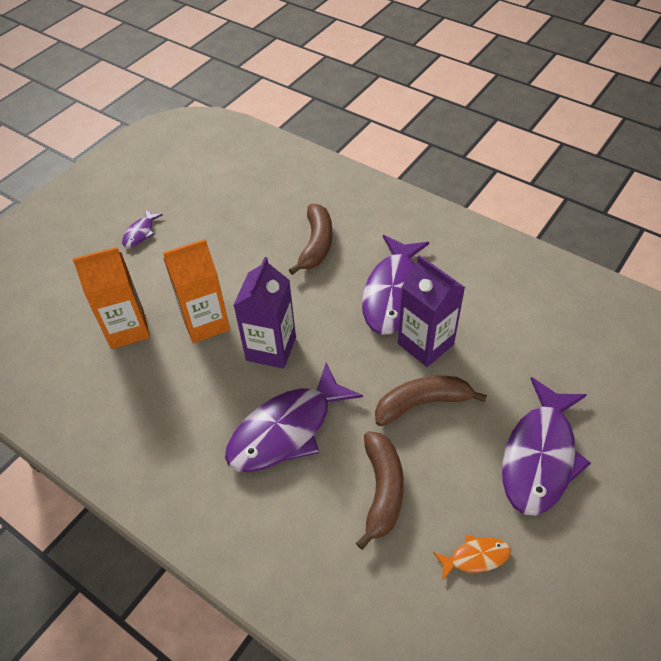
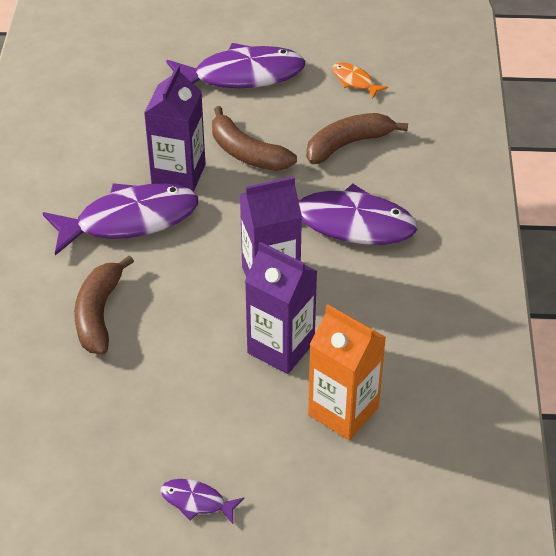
camera: 125 degrees left, 5 degrees down
purple fish [122,209,163,248] -> purple fish turned 150 degrees counterclockwise [160,479,244,524]
orange carton [163,239,230,343] -> purple carton [245,242,317,374]
brown banana [289,204,332,275] -> brown banana turned 60 degrees counterclockwise [74,255,134,354]

